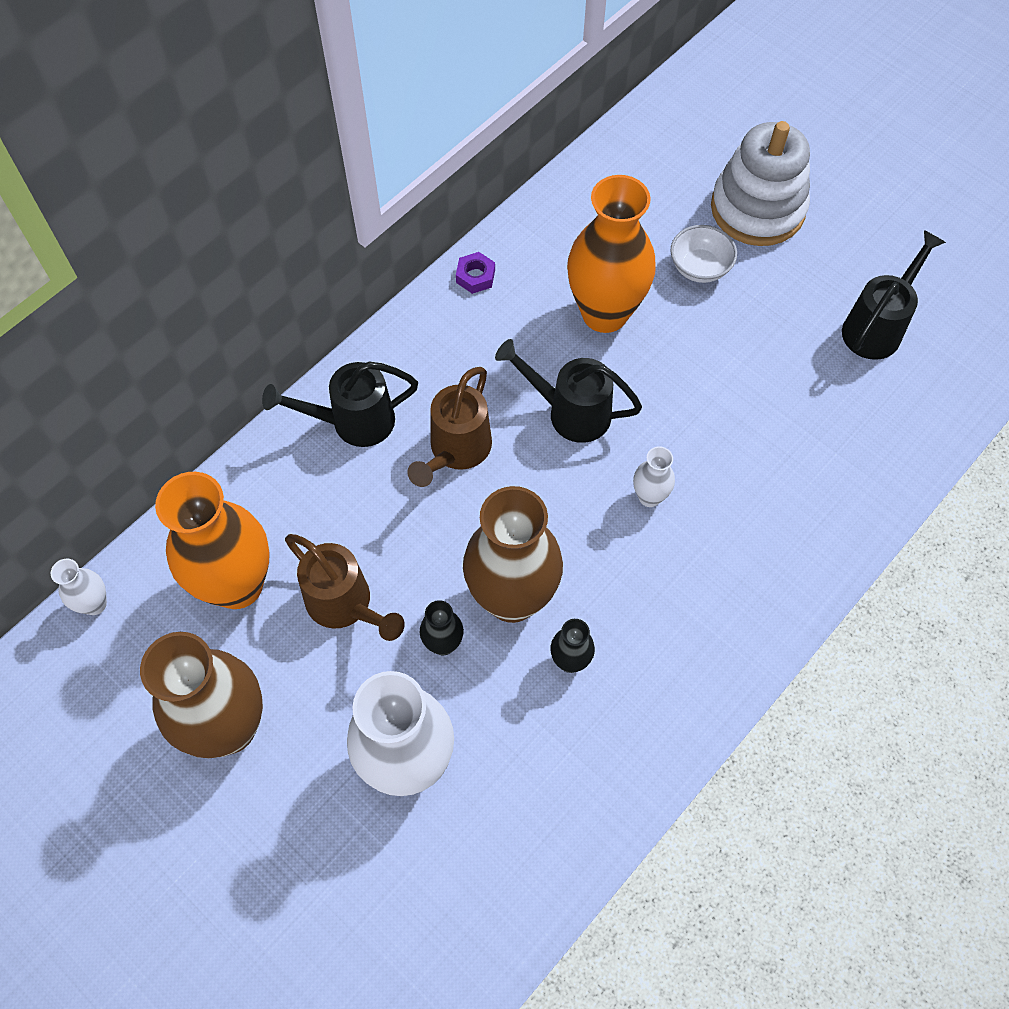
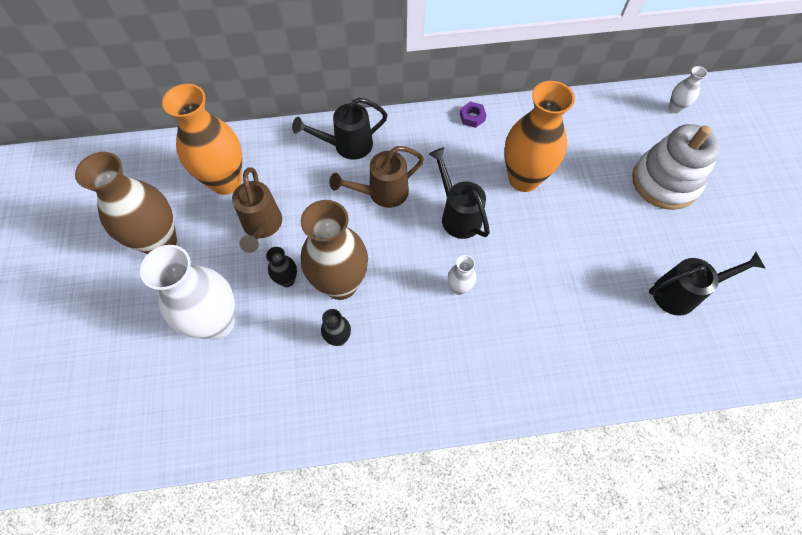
camera: 40 degrees right, 0 degrees up
white vase [51,559,107,615] -> white vase moved to [669,66,708,114]
black watering can [262,362,418,447] -> black watering can turned 45 degrees counterclockwise [292,98,387,160]
white bowl [671,225,737,283] -> none

